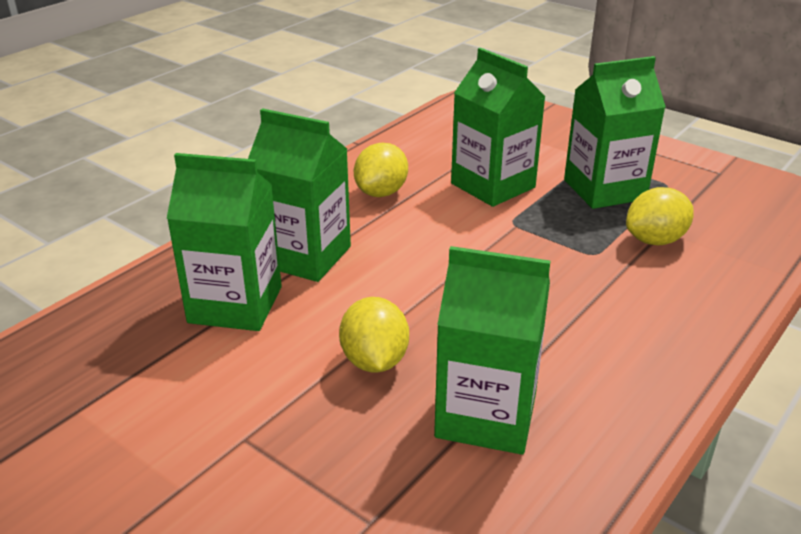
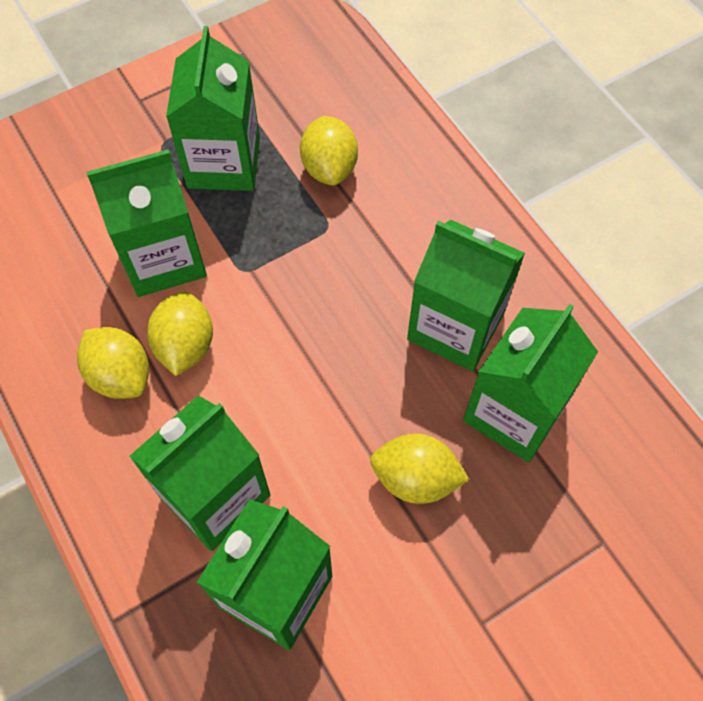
camera: 70 degrees left, 30 degrees up
none -> yellow lemon [147,291,213,376]
none -> green carton [407,220,525,371]

